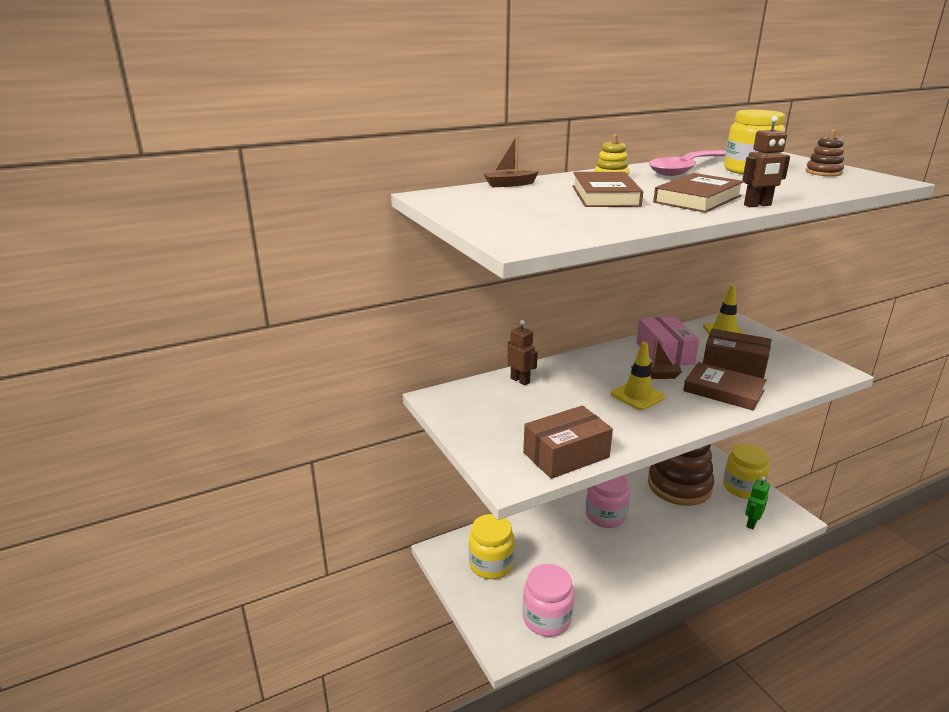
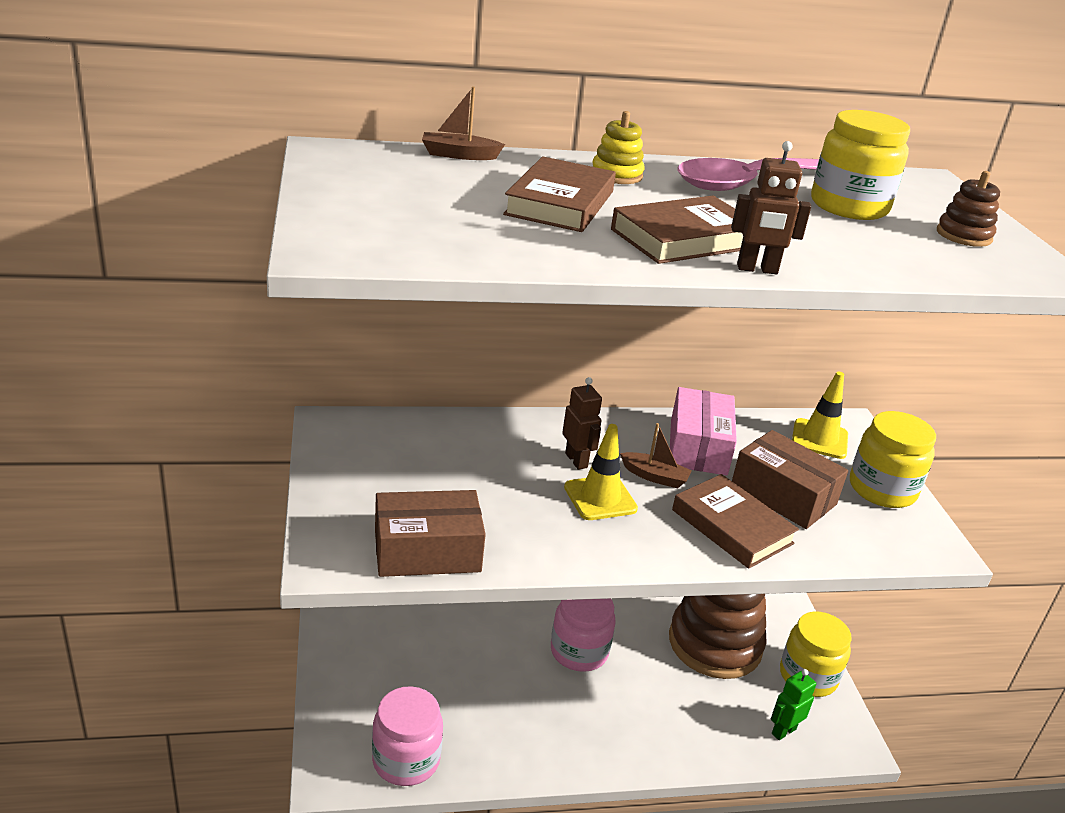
camera: 15 degrees right, 5 degrees up
yellow jar [469,514,515,579] -> yellow jar moved to [850,411,936,508]
brown robot [508,320,538,386] -> brown robot moved to [562,377,602,470]

